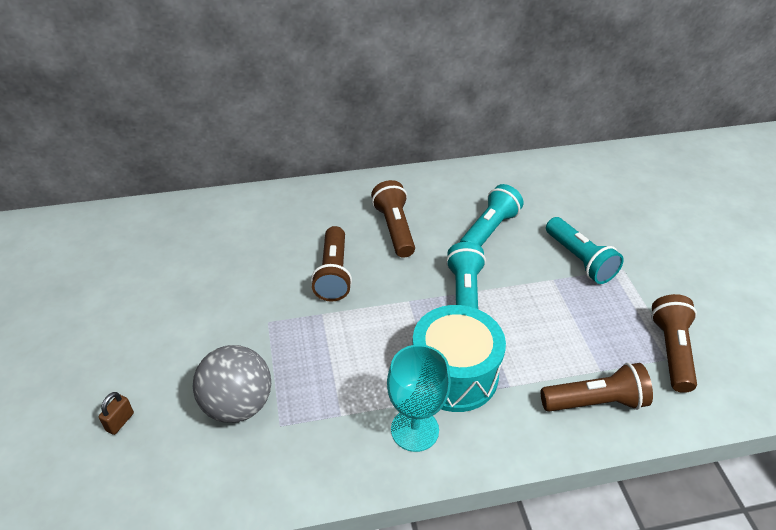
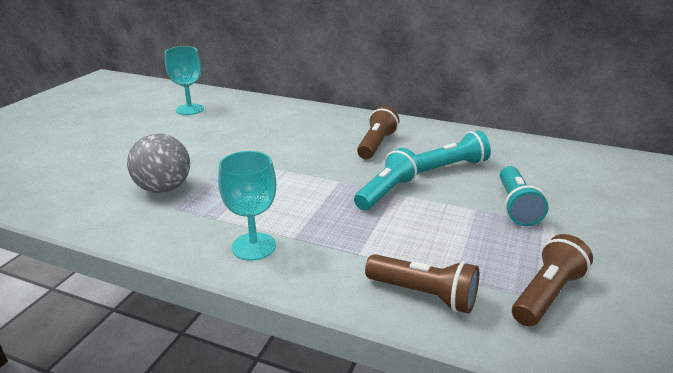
camera: 35 degrees right, 15 degrees down
brown padlock [99,392,134,435] -> none
brown flashlight [311,226,352,302] -> none
turquoise drum [413,305,506,412] -> none
none -> turquoise goblet [165,46,204,115]

